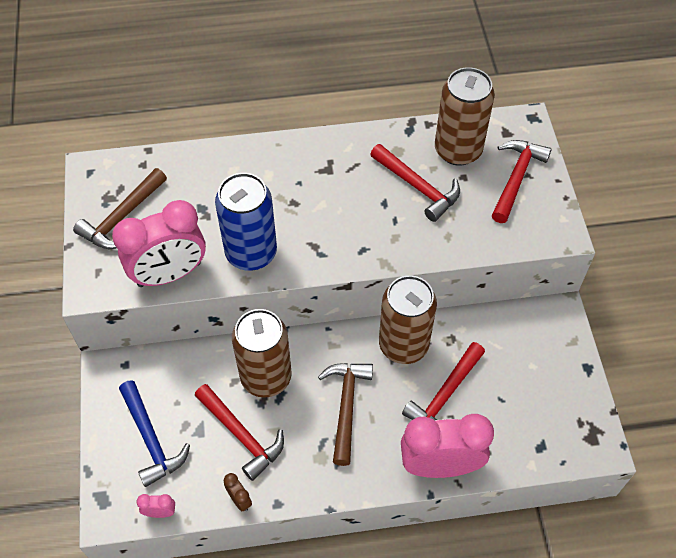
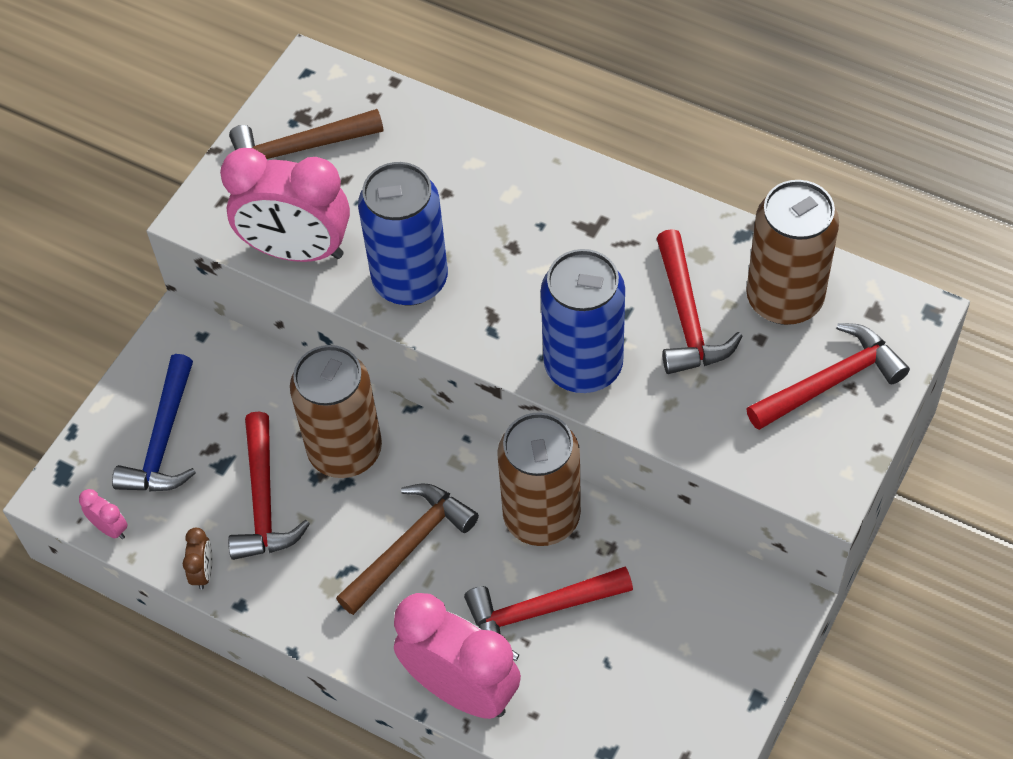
camera: 40 degrees right, 0 degrees up
none -> blue can [541,249,625,393]

